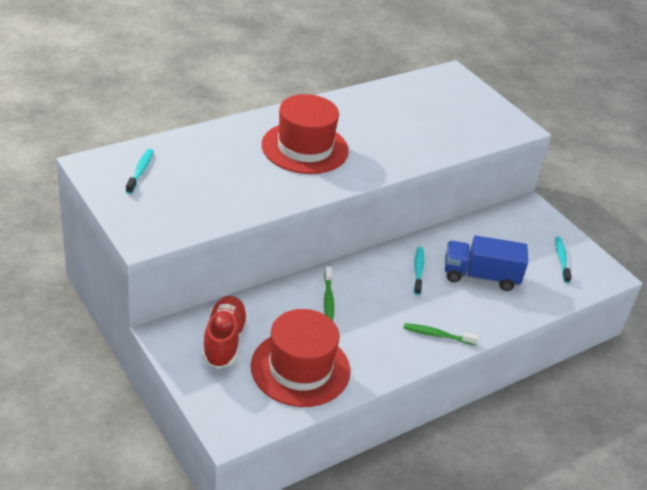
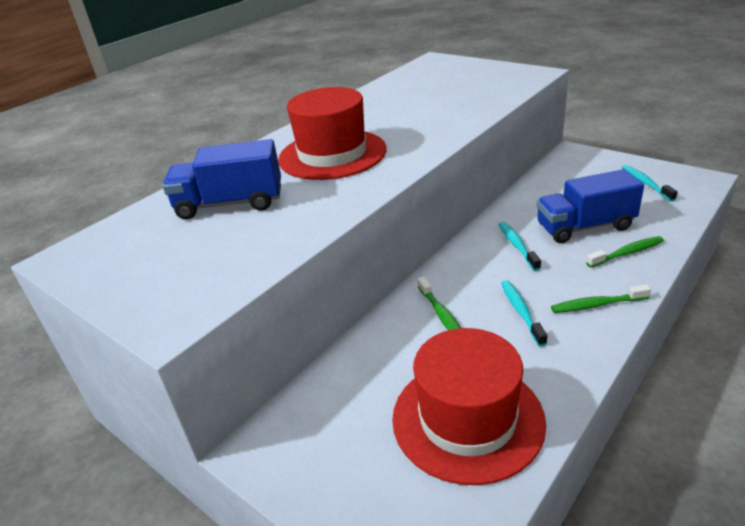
camera: 10 degrees left, 5 degrees down
turquoise toothbrush [126,149,154,194] -> turquoise toothbrush moved to [501,280,547,347]
red shoe [202,296,248,369] -> none
none -> blue truck [162,139,281,220]
none -> green toothbrush [586,236,664,267]

